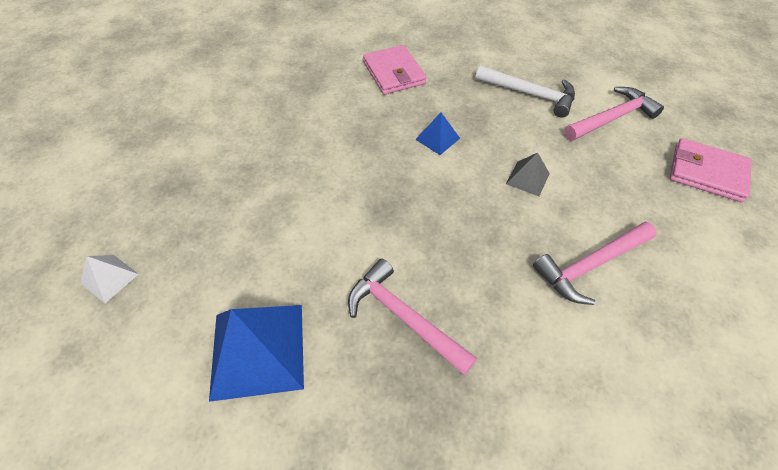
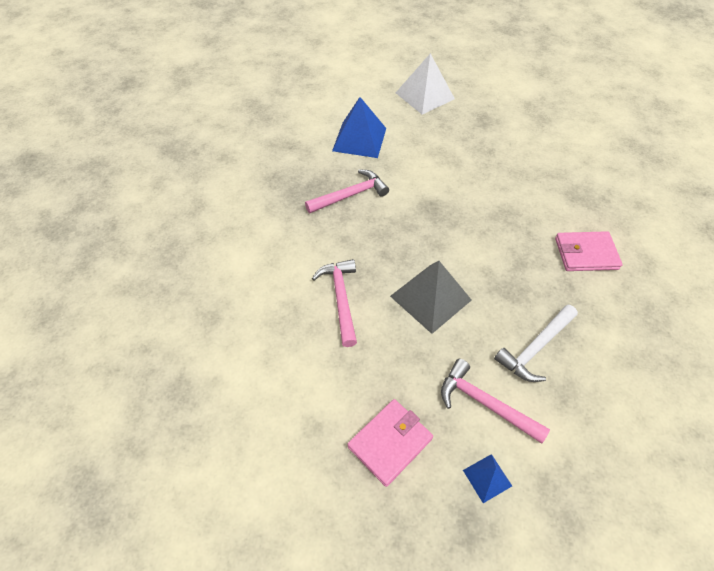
camera: 110 degrees right, 0 degrees up
white pyramid [80,255,139,303] -> white pyramid [396,53,455,115], size x2.03
blue pyramid [415,112,460,155] -> blue pyramid moved to [463,454,512,503]
grey pyramid [506,153,550,196] -> grey pyramid [390,261,472,334], size x2.03
pink hammer [564,87,664,141] -> pink hammer turned 135 degrees clockwise [441,359,550,444]

